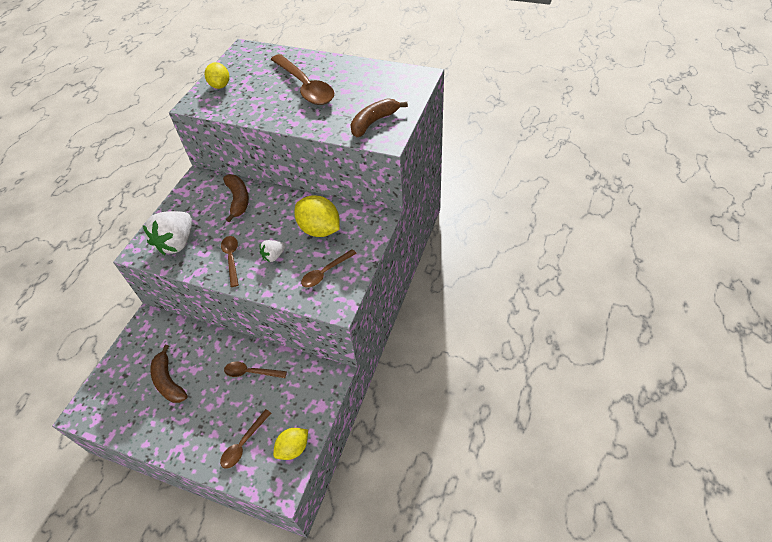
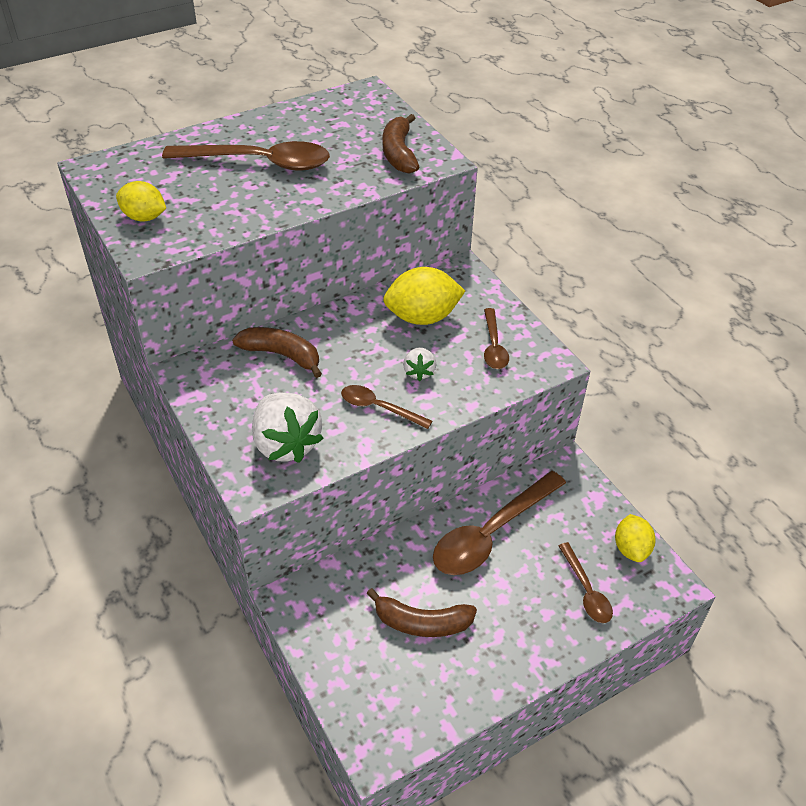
camera: 55 degrees left, 5 degrees down
brown spoon [224,362,287,378] -> brown spoon [433,471,566,575], size x1.88

